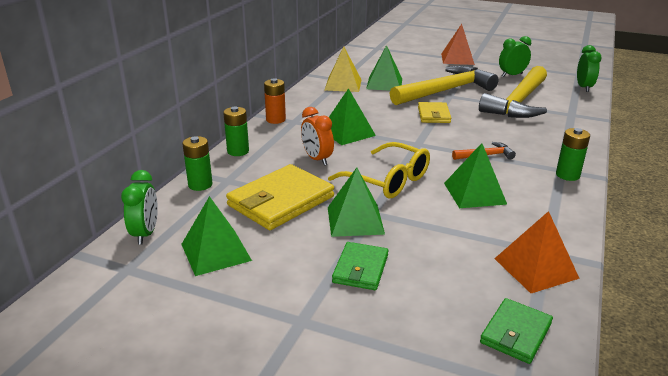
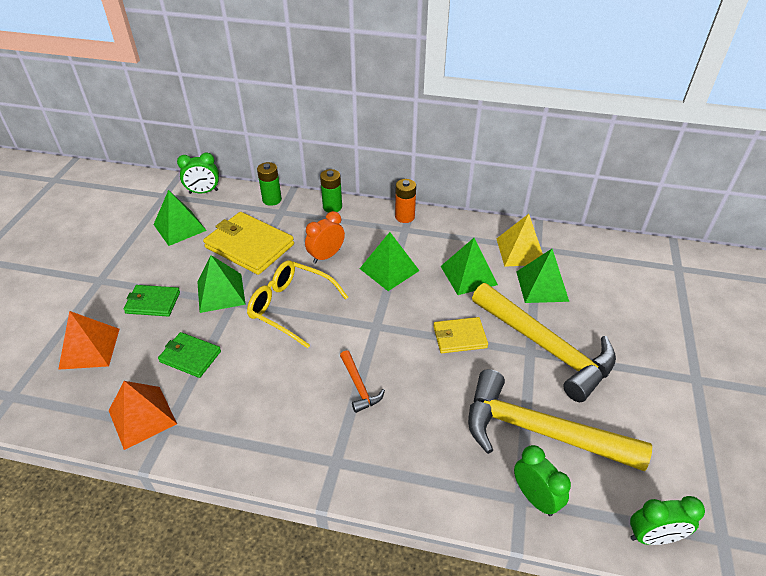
camera: 80 degrees right, 15 degrees up
yellow glasses [328,142,430,198] -> yellow glasses turned 90 degrees clockwise [247,260,348,348]
orange pyramid [441,24,475,65] -> orange pyramid moved to [58,311,120,370]
green pyramid [444,143,507,208] -> green pyramid moved to [441,238,498,295]
green wallet [480,298,553,364] -> green wallet moved to [158,332,221,378]
green clock [499,36,531,77] -> green clock moved to [514,445,571,516]
green battery [556,128,590,181] -> none

